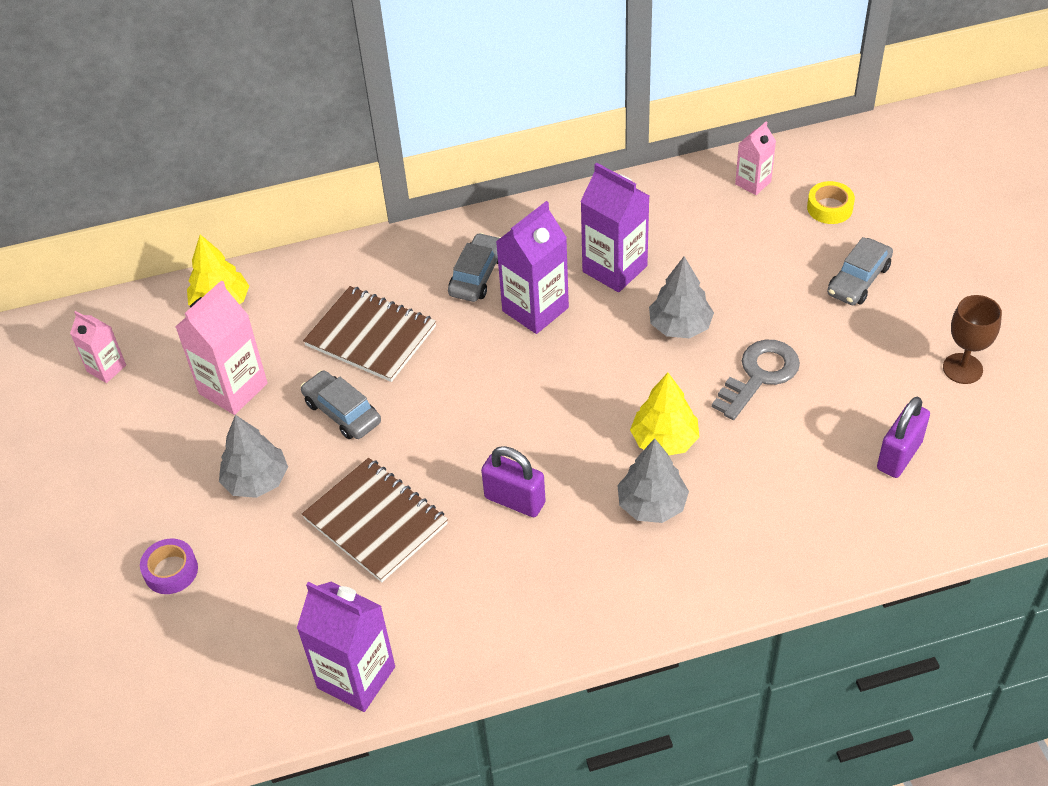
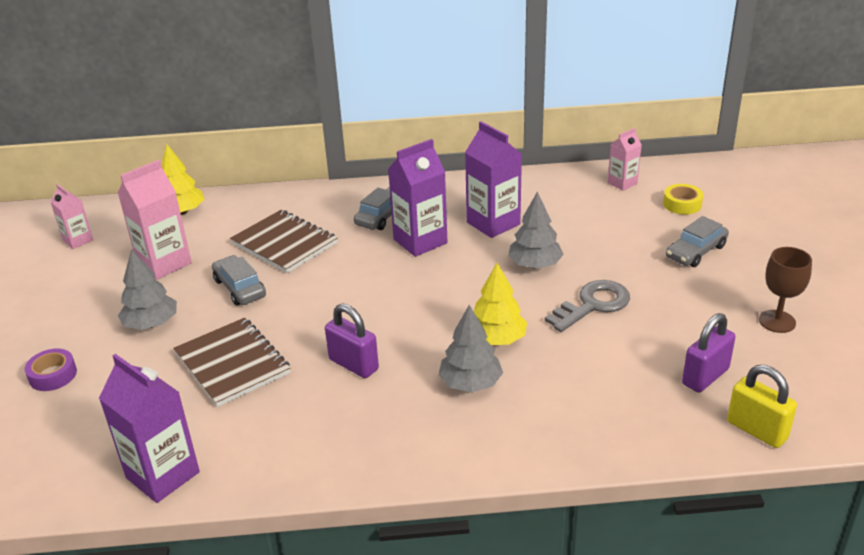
camera: 10 degrees right, 15 degrees down
none -> yellow padlock [727,365,797,448]

